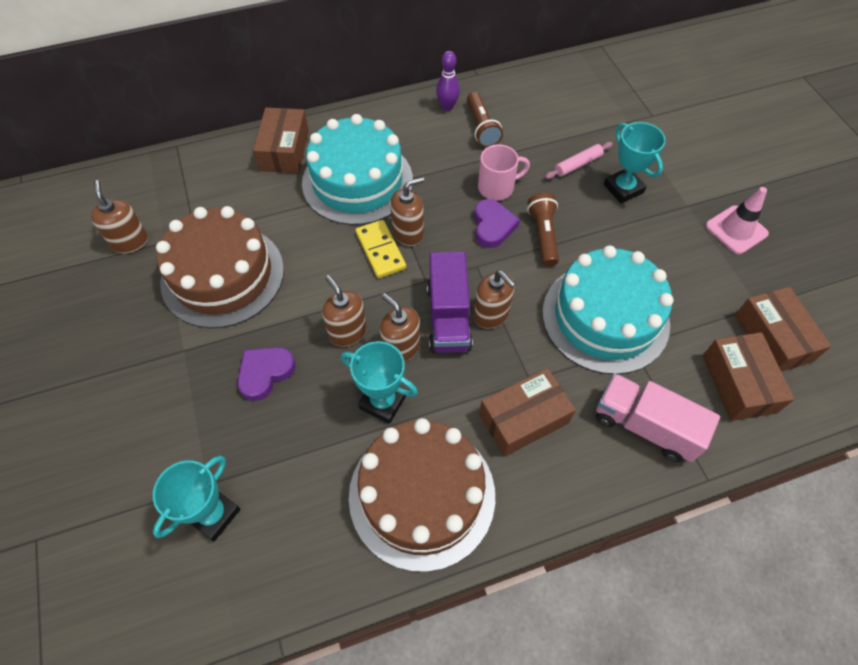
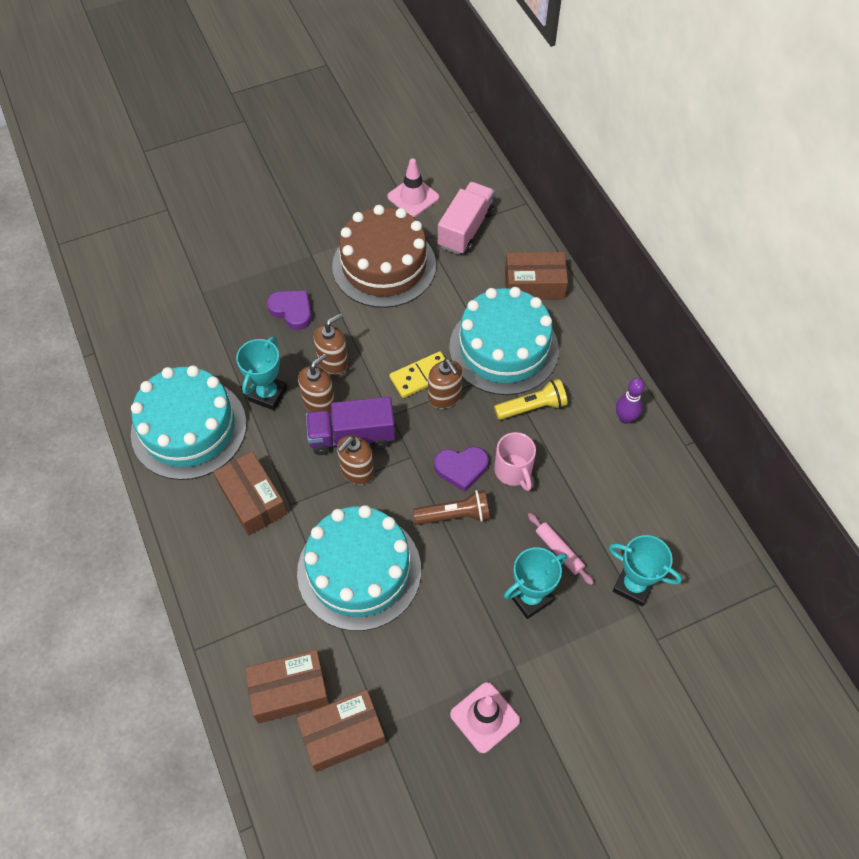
camera: 85 degrees right, 0 degrees up
brown soap dispenser [91,180,148,253] -> pink traffic cone [387,158,439,217]
turquoise trophy [153,455,240,541] -> turquoise trophy moved to [609,535,682,606]
brown cake [349,418,495,572] -> turquoise cake [131,365,247,480]
brown flashlight [467,92,503,147] -> none
pink truck [596,373,720,462] -> pink truck moved to [438,182,495,255]
none -> yellow flashlight [494,379,567,420]

